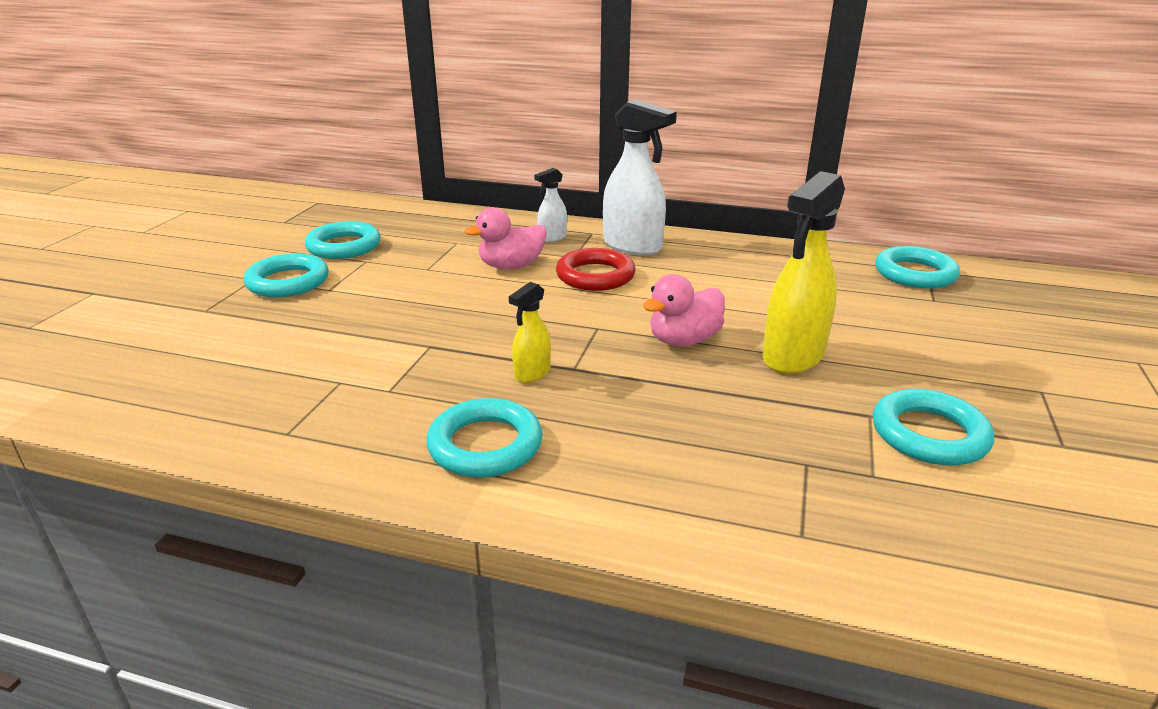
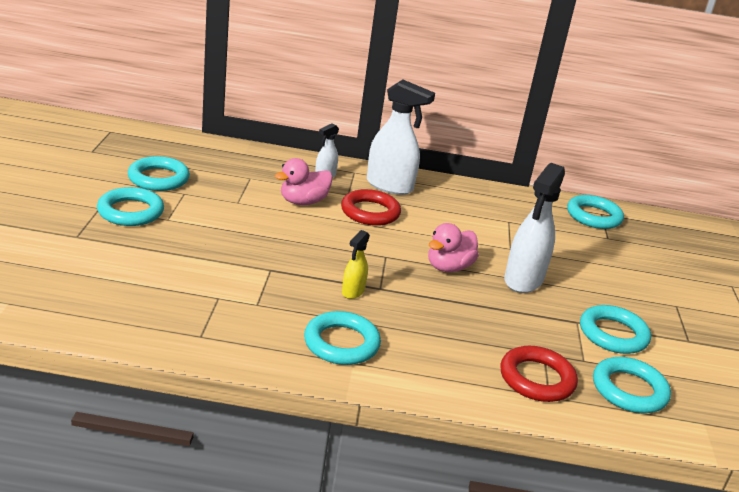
camera: 15 degrees left, 0 degrees up
yellow spray bottle [762,171,845,374] -> white spray bottle [504,163,565,293]
none -> red ring [501,346,578,402]
none -> turquoise ring [593,357,671,413]

